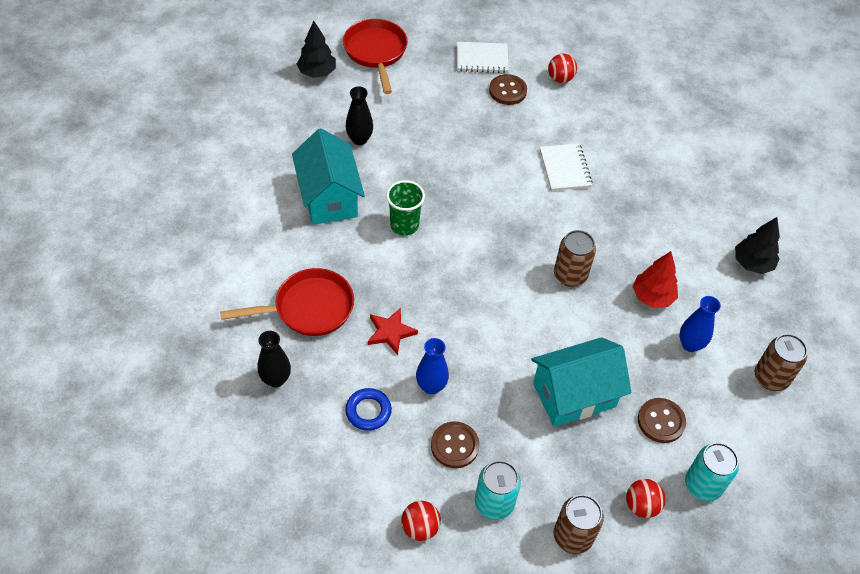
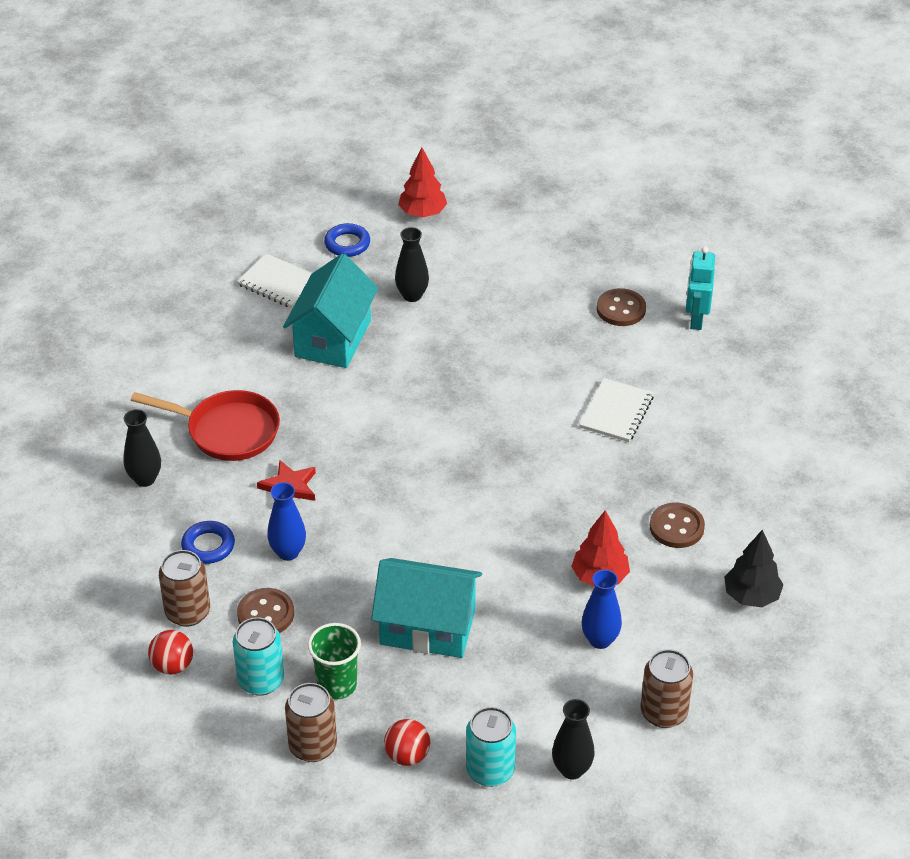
camera: 35 degrees right, 10 degrees down
black tree [297,21,336,78] -> red tree [398,147,447,217]
red pan [343,19,408,94] -> none
green cup [386,180,425,236] -> green cup moved to [308,623,361,700]
white notebook [457,42,509,73] -> white notebook moved to [237,253,312,308]
red ball [548,54,577,83] -> turquoise robot [686,246,715,330]
brown can [554,230,596,287] -> brown can moved to [159,550,210,627]
brown button [638,398,686,443] -> brown button moved to [650,503,705,548]
none -> blue ring [324,223,370,257]
none -> black vase [552,699,595,780]

